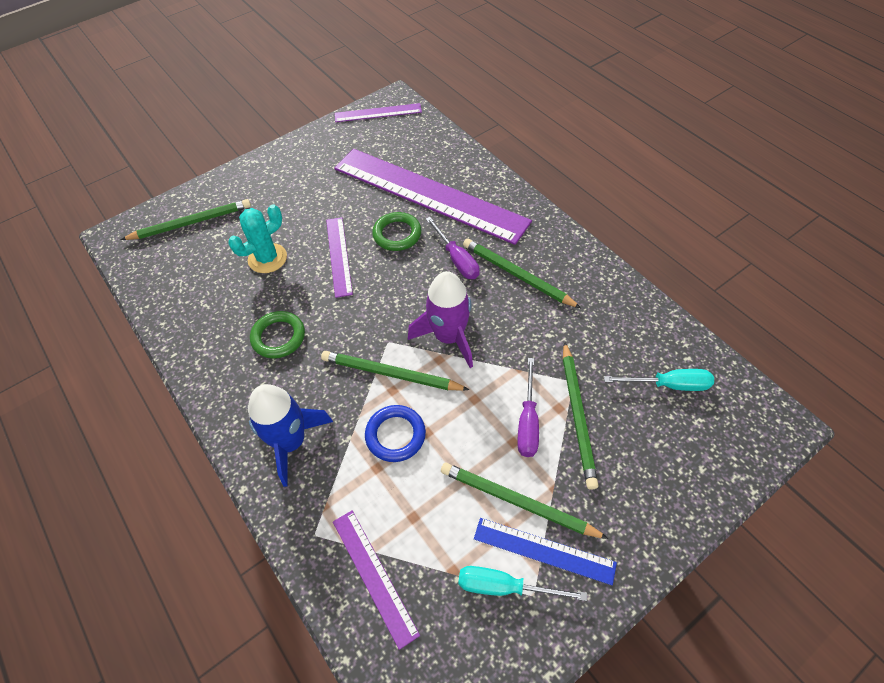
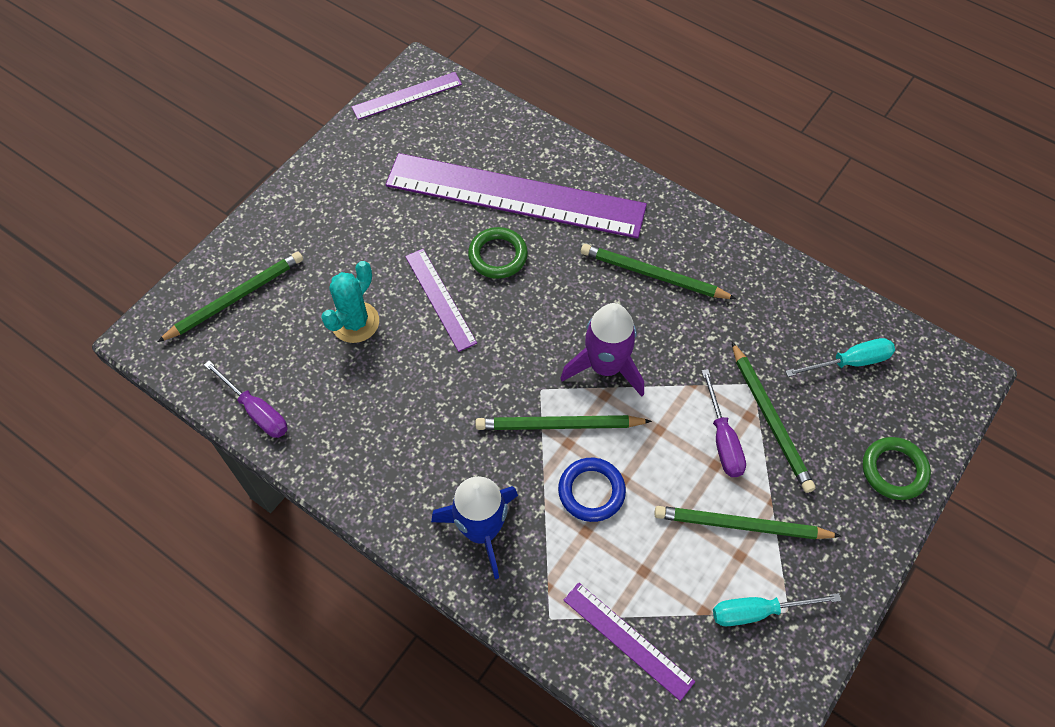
camera: 20 degrees left, 5 degrees up
green ring [250,311,305,359] -> green ring moved to [863,437,931,500]
purple screwdriver [426,217,480,279] -> purple screwdriver moved to [204,361,288,438]
blue ruler [474,518,617,585] -> none

